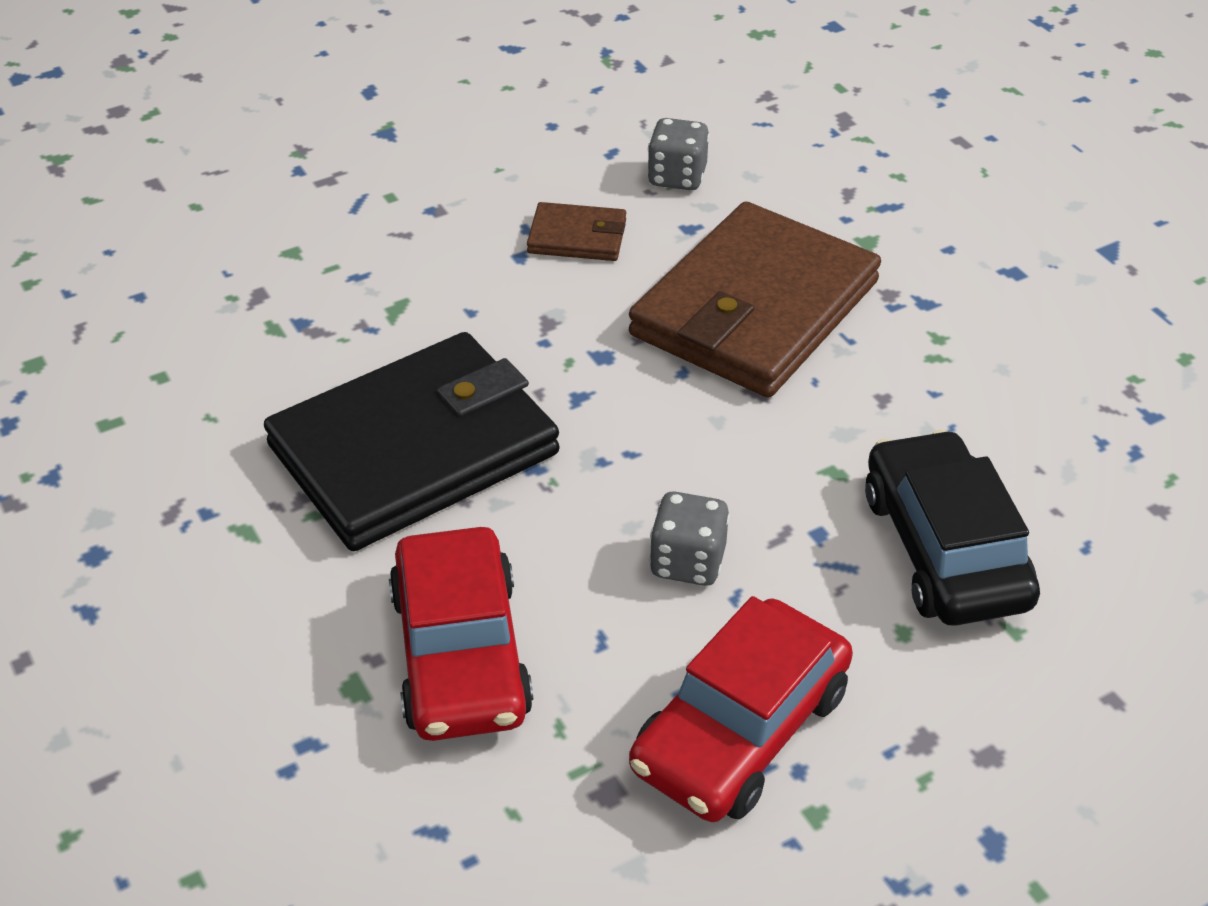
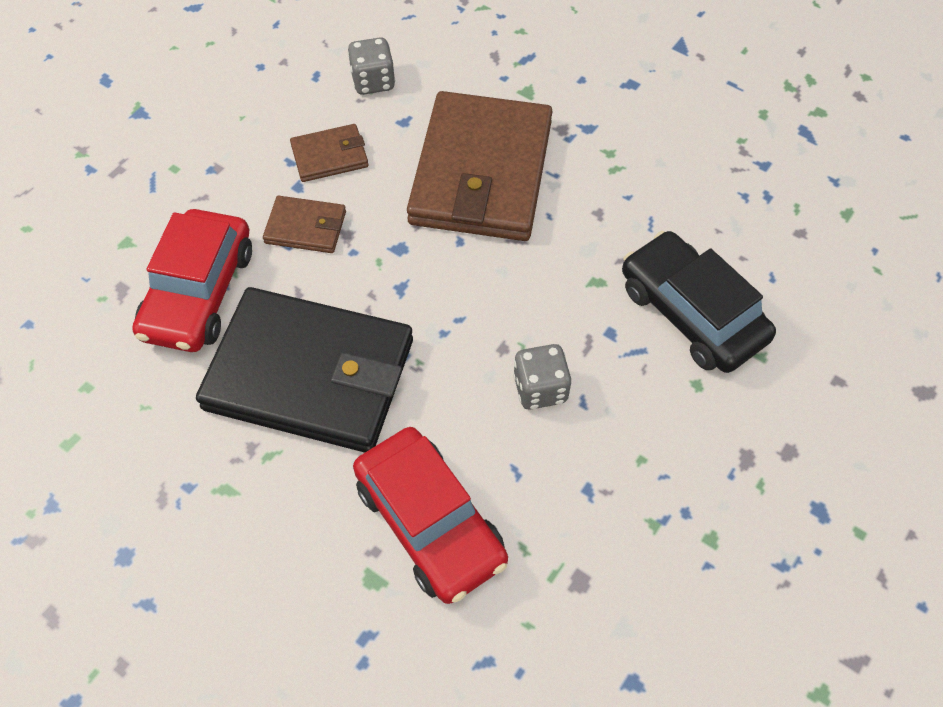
camera: 25 degrees left, 15 degrees up
black wallet [264,332,560,551] -> black wallet turned 75 degrees clockwise [196,287,413,453]
red car [629,596,853,822] -> red car moved to [132,209,252,352]
none -> brown wallet [263,196,346,253]

